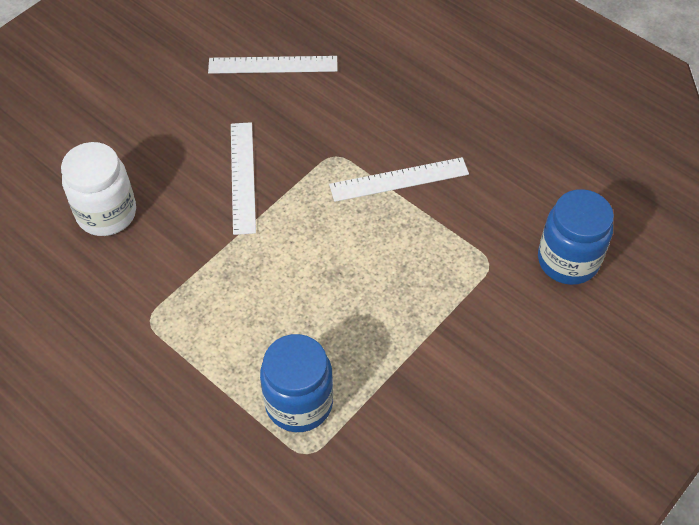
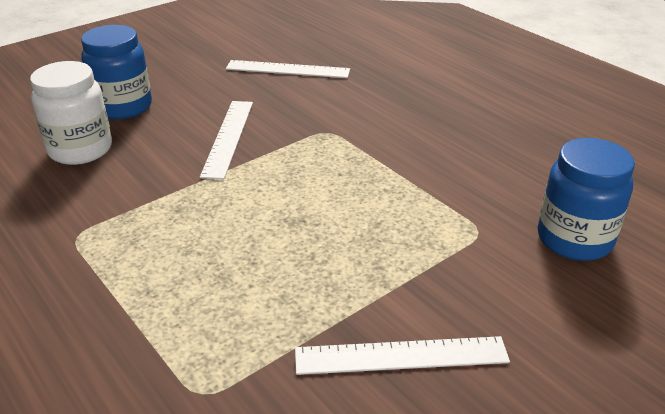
camera: 10 degrees right, 20 degrees down
blue jar [260,334,333,432] -> blue jar moved to [81,25,152,119]
white ruler [329,157,469,202] -> white ruler moved to [295,336,510,375]

